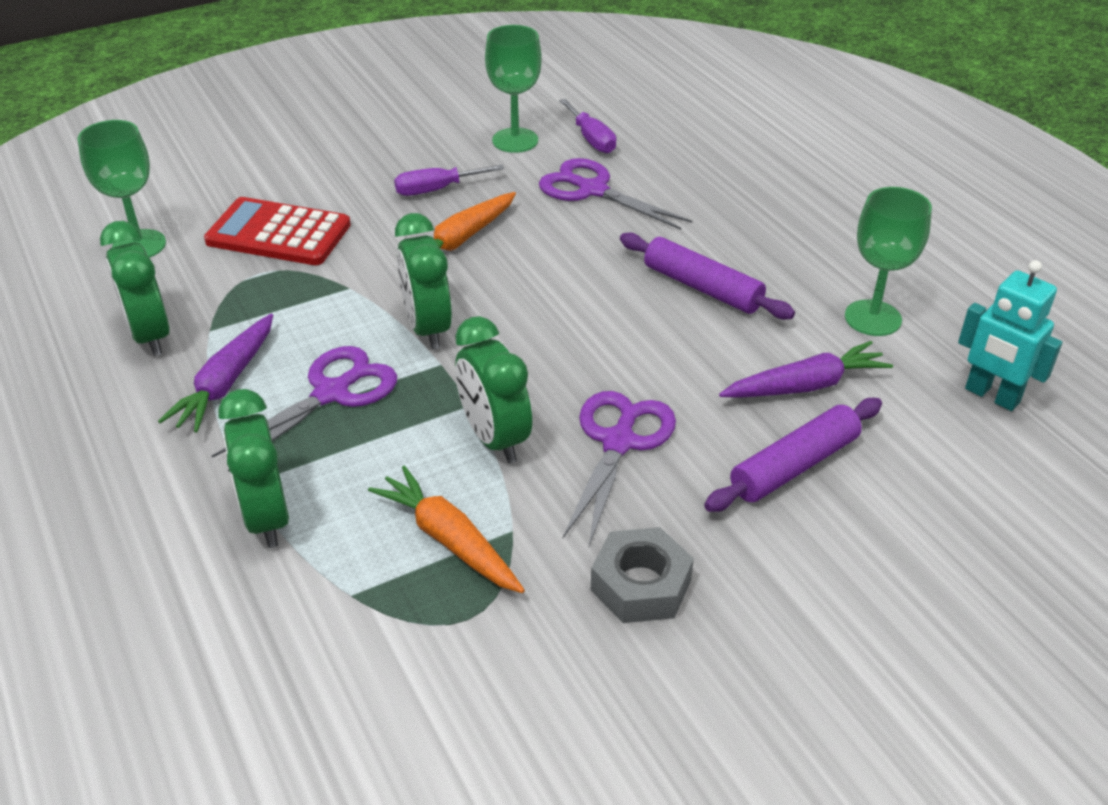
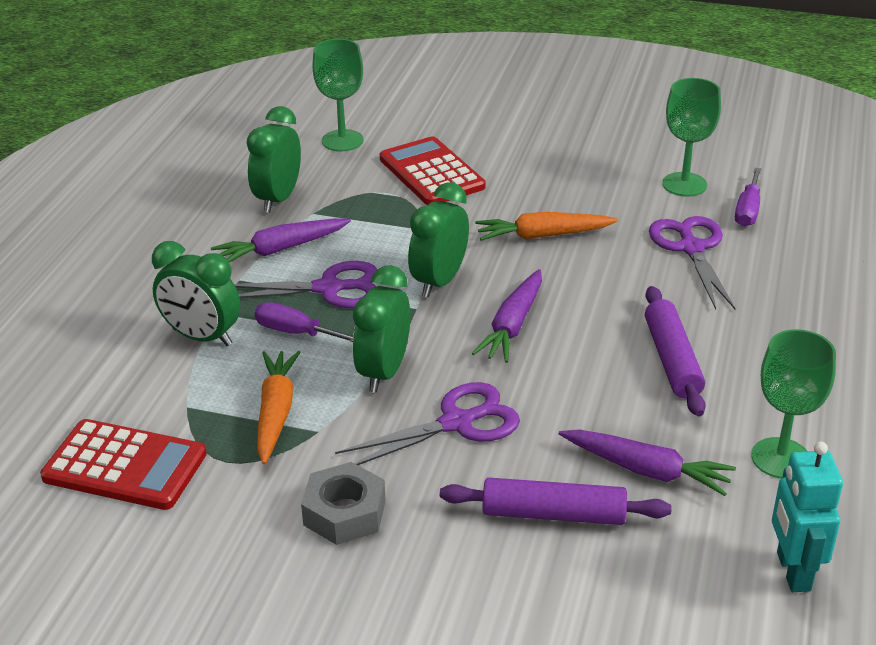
camera: 45 degrees right, 5 degrees down
green clock [218,389,289,548] -> green clock turned 90 degrees counterclockwise [152,241,240,346]
purple screwdriver [394,164,504,196] -> purple screwdriver moved to [255,302,353,342]
none -> red calculator [40,419,207,510]
none -> purple carrot [472,269,542,363]

